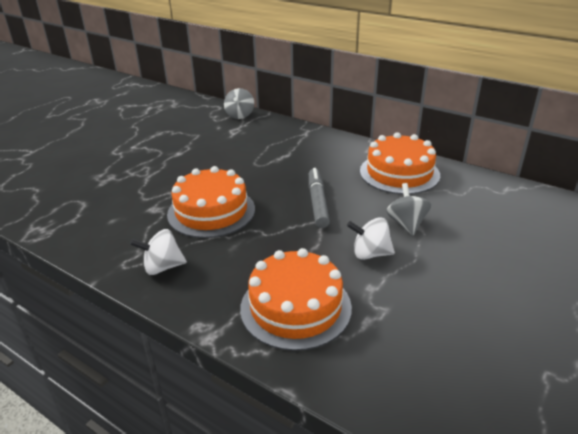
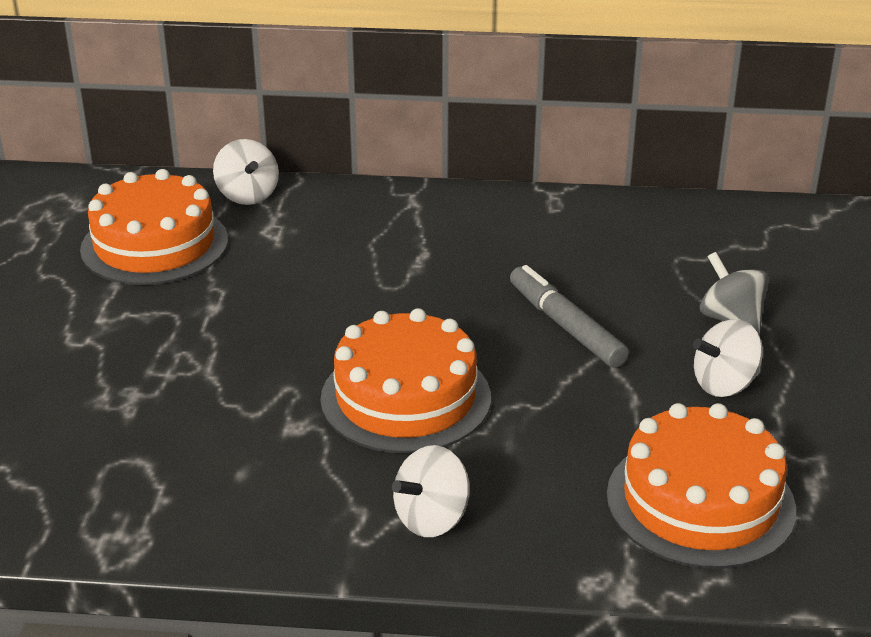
camera: 30 degrees left, 0 degrees up
grey spinning top [224,88,254,119] -> white spinning top [213,139,279,205]
orange cake [360,132,440,194] -> orange cake moved to [80,169,228,285]

